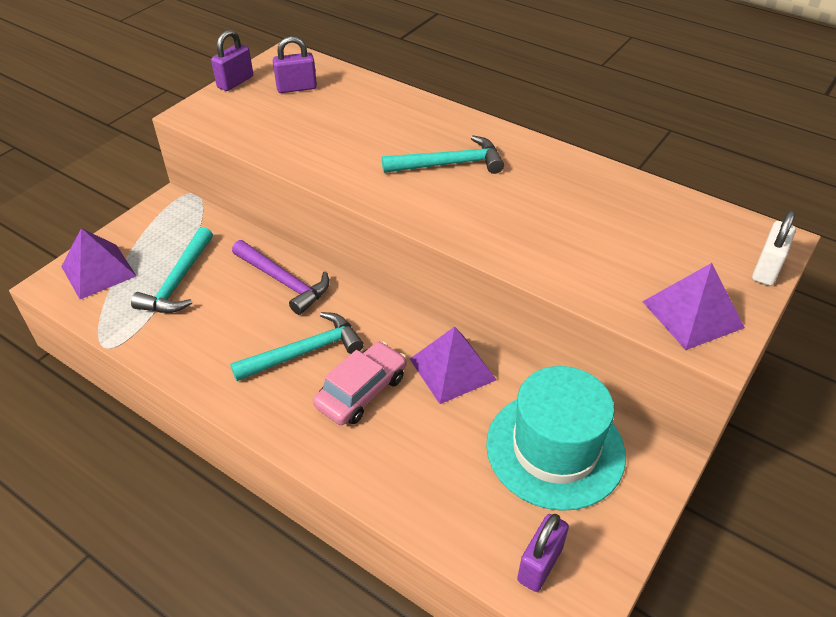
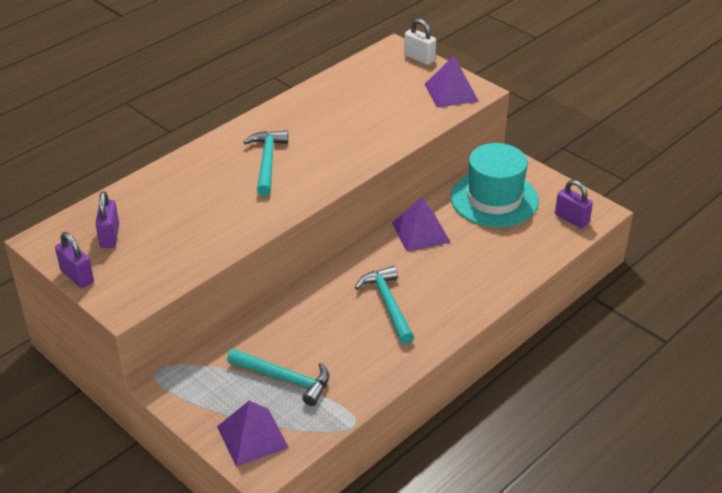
camera: 80 degrees left, 5 degrees down
purple hammer [232,240,329,315] -> none
pink car [313,342,406,425] -> none

